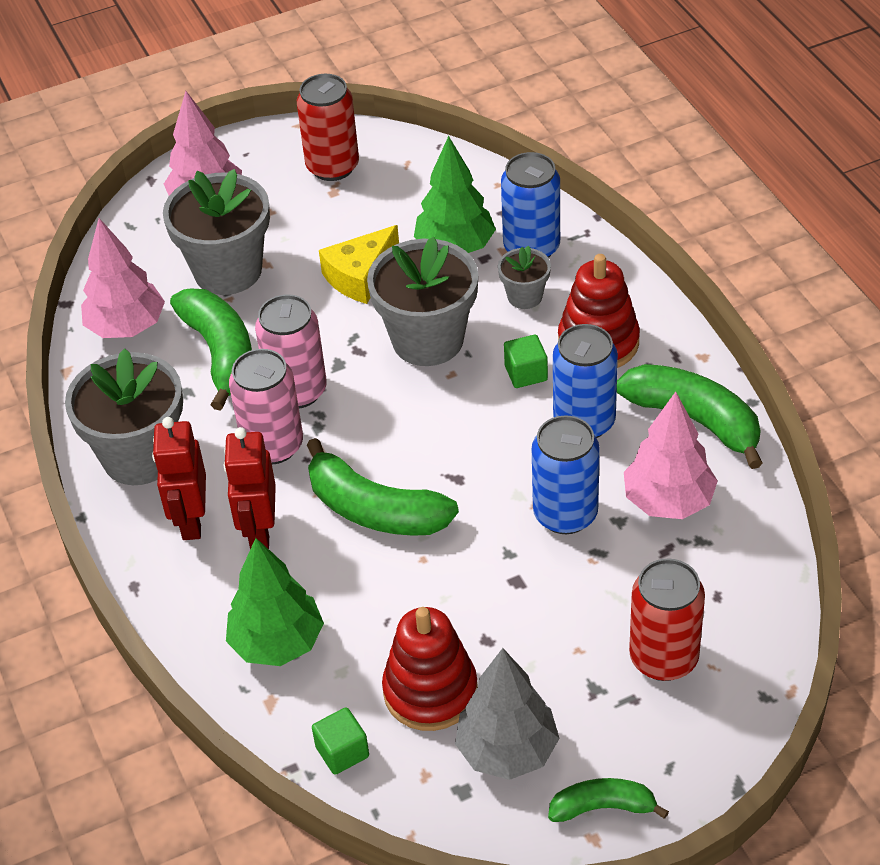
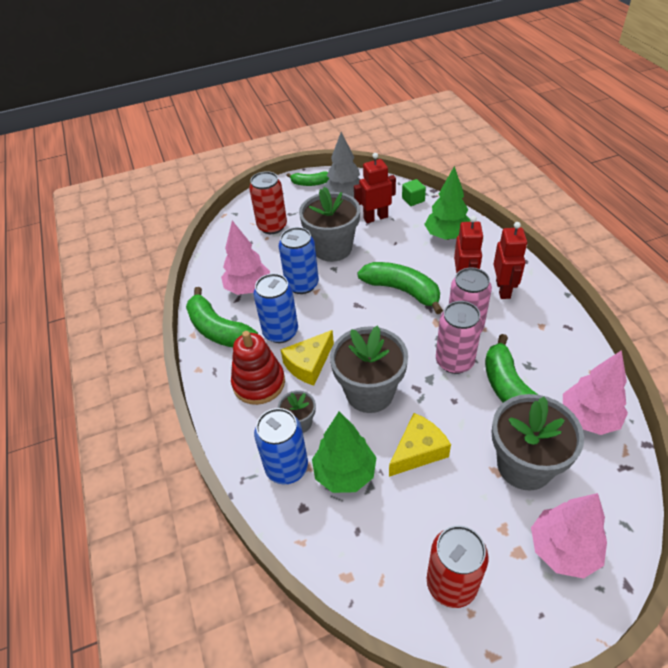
camera: 175 degrees left, 0 degrees up
grey flower pot [65,348,183,485] -> grey flower pot moved to [299,187,360,262]
red stacking toy [382,607,478,731] -> red robot [354,153,396,223]
green cube [504,335,548,388] -> yellow cheese [280,330,334,386]

